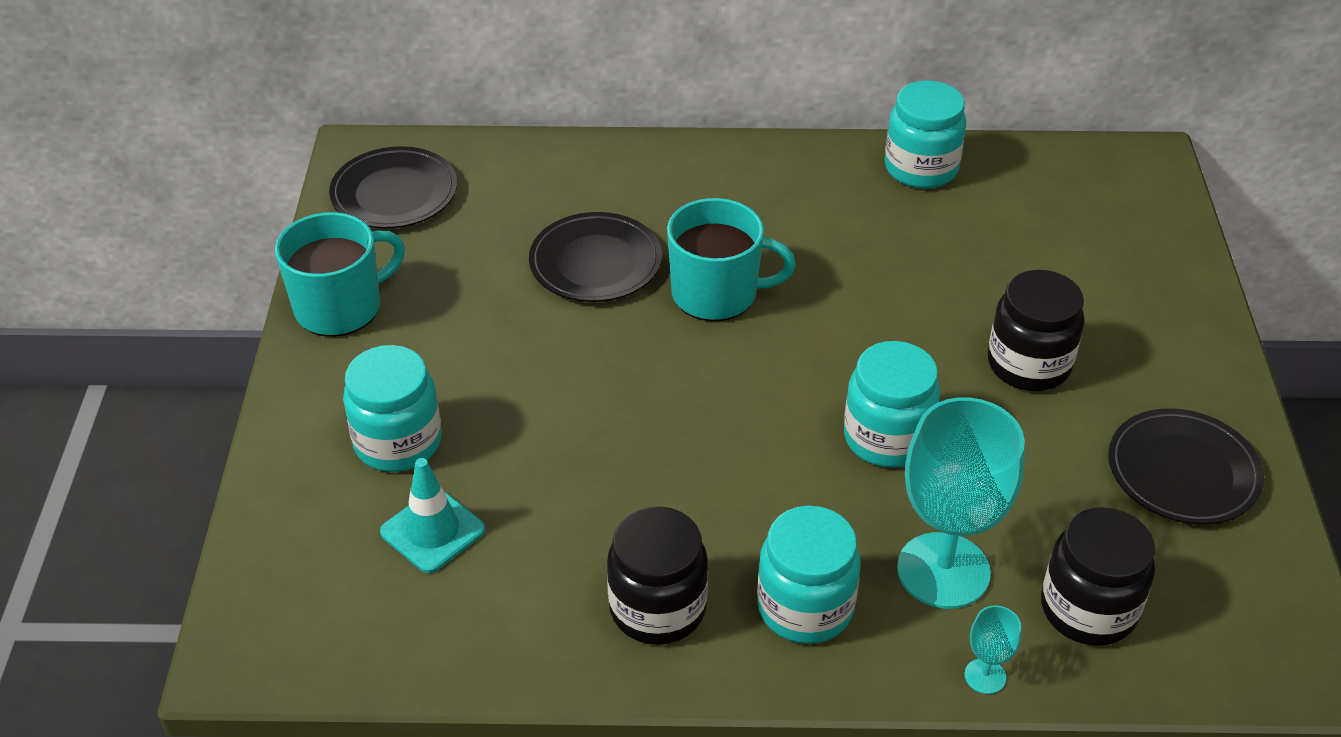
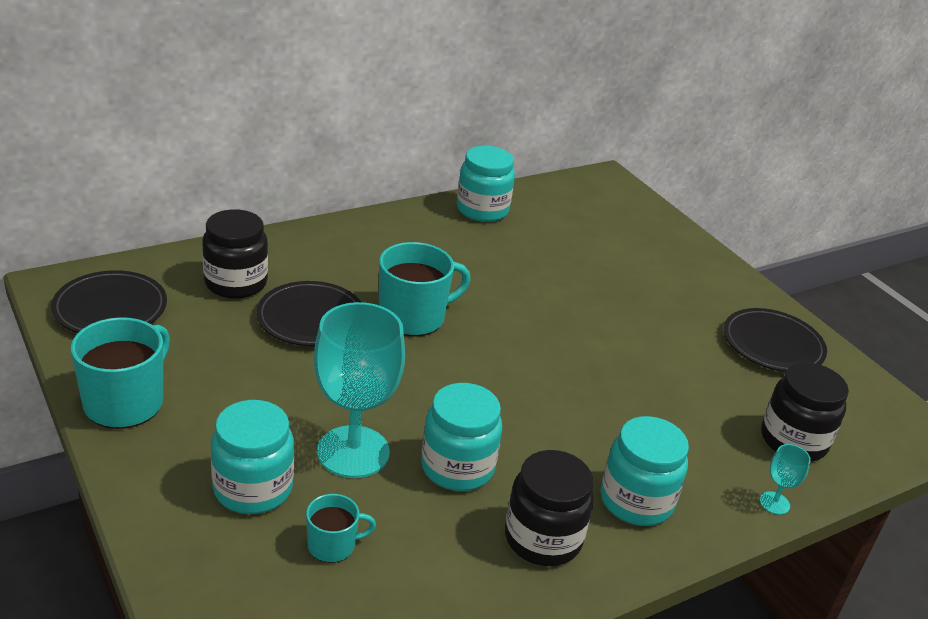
camera: 35 degrees left, 10 degrees down
turquoise traffic cone [380,458,485,573] -> turquoise mug [306,494,376,563]
turquoise jar [844,341,940,467] -> turquoise jar moved to [421,383,502,491]
turquoise goblet [897,397,1025,609] -> turquoise goblet moved to [314,302,405,478]
black jar [988,270,1084,391] -> black jar moved to [202,209,268,299]

